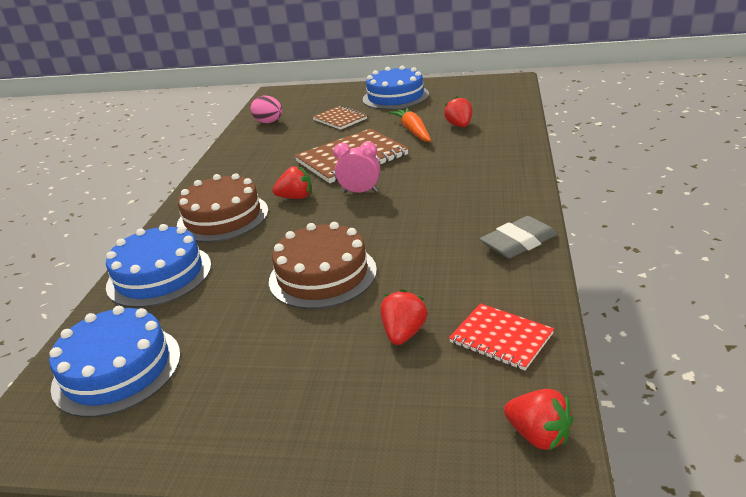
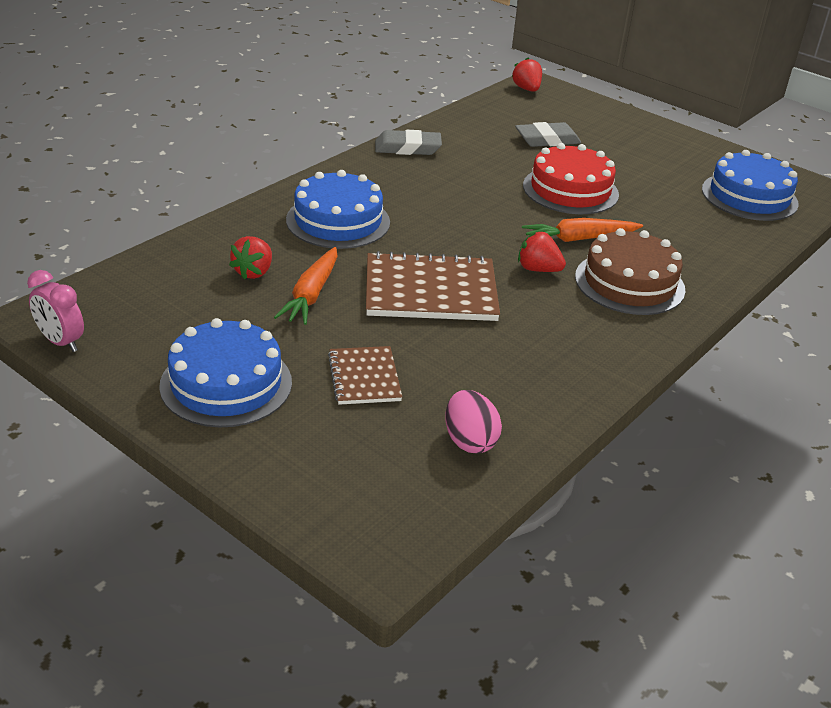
camera: 155 degrees left, 5 degrees up
blue cake [106,224,211,308] -> blue cake moved to [286,170,390,249]
brown cake [269,222,377,309] -> red cake [523,143,619,214]
pink clock [333,142,380,193] -> pink clock moved to [27,270,84,352]
red strawberry [380,289,427,345] -> grey eraser [515,122,581,147]
red notebook [449,303,554,371] -> none
none -> orange carrot [522,218,643,242]

